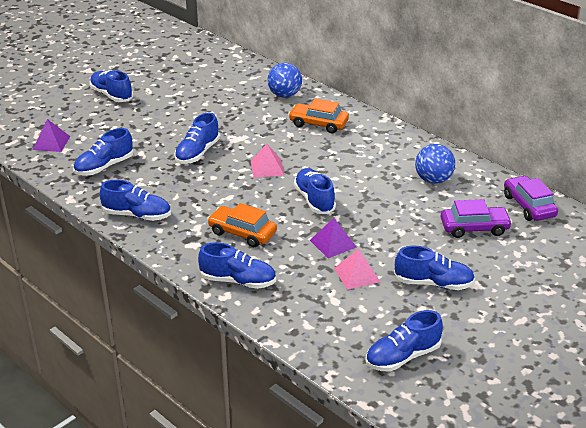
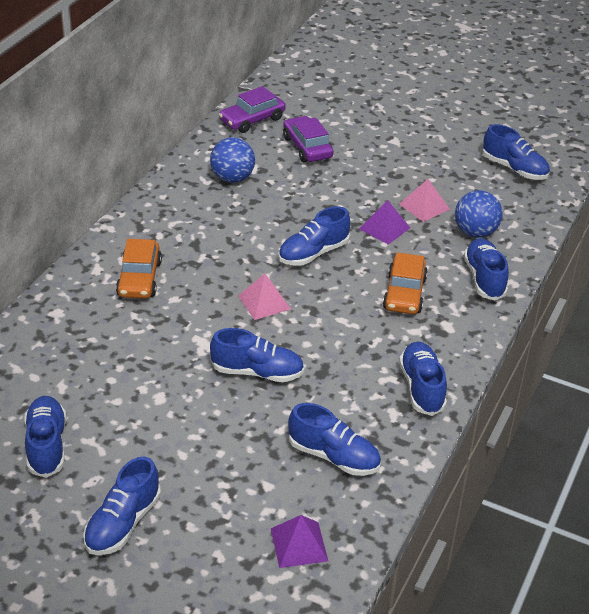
camera: 110 degrees left, 5 degrees up
blue ball [268,63,302,98] -> blue ball moved to [455,190,503,238]
blue shoe [394,246,475,290] -> blue shoe moved to [24,396,66,478]

